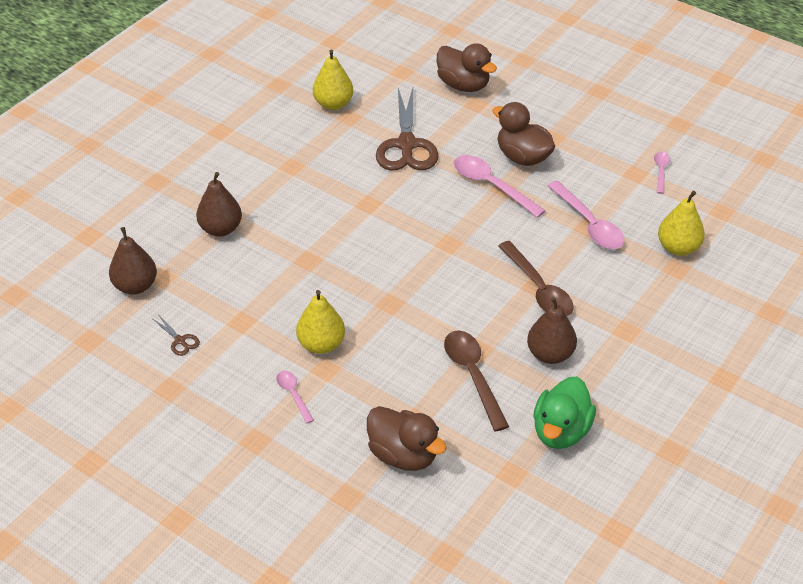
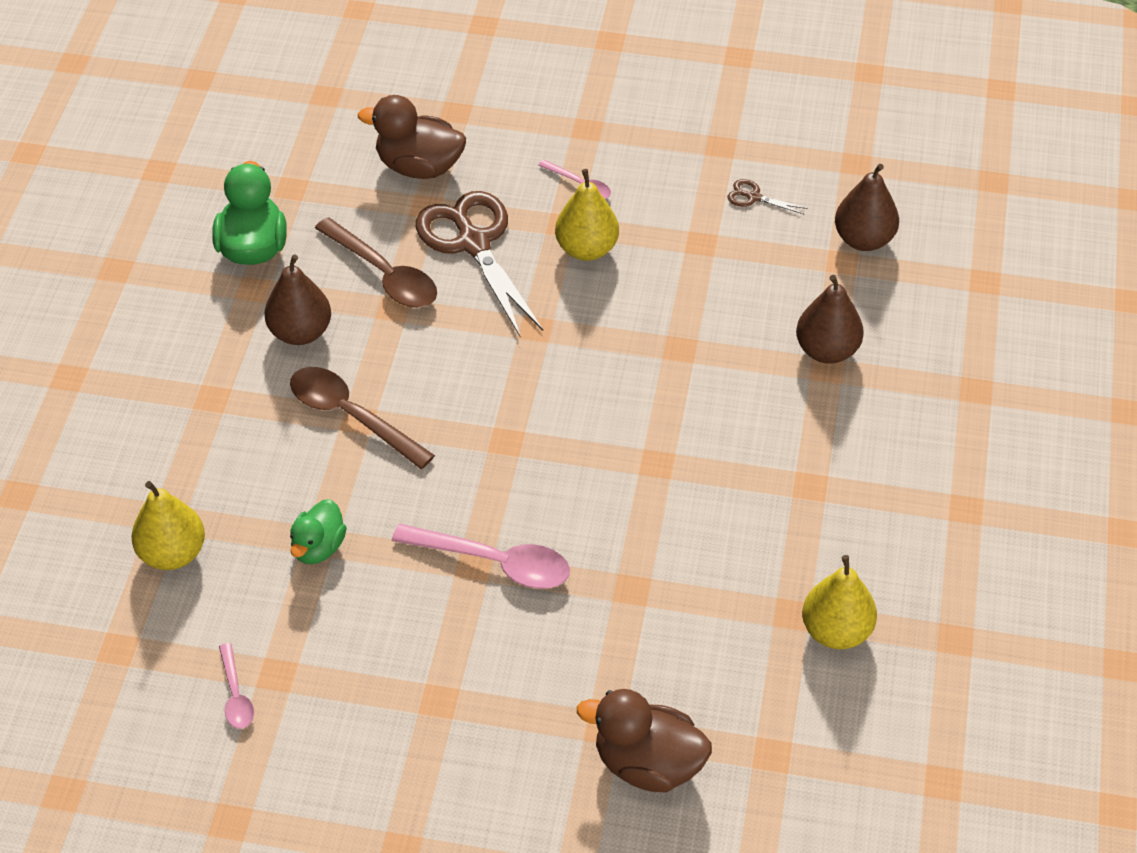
camera: 155 degrees right, 5 degrees up
brown scissors [376,88,439,171] -> brown scissors moved to [416,191,543,336]
brown duck [492,102,555,166] -> none
pink spoon [547,181,624,249] -> green duck [290,499,347,564]

